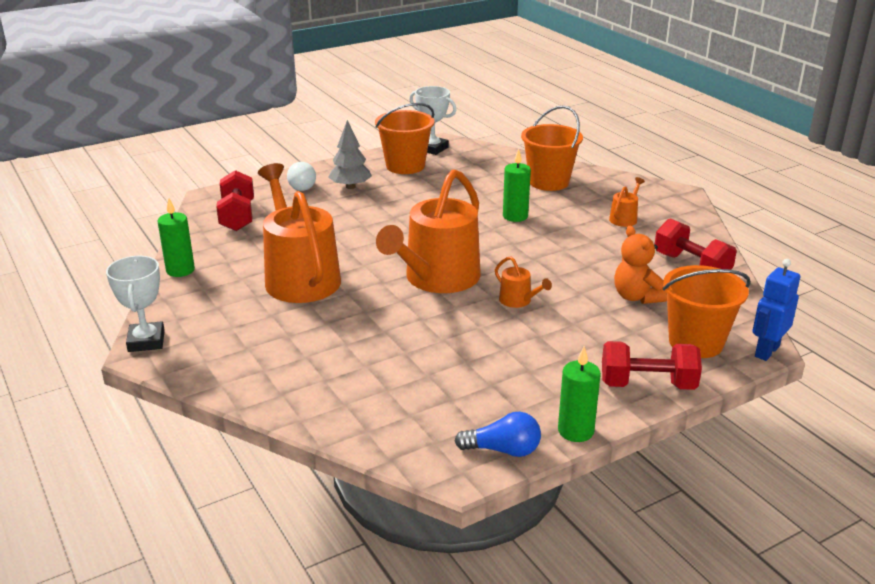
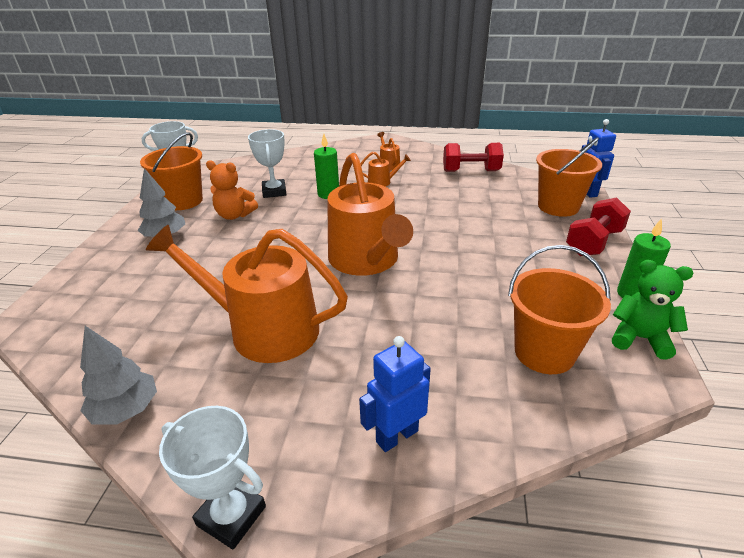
camera: 50 degrees left, 5 degrees up
green candle [158,198,195,277] -> grey tree [80,326,157,424]
red dumbbell [216,170,254,231] -> none
white light bulb [287,162,316,191] -> none
blue light bulb [454,412,541,457] -> green teddy bear [612,260,693,360]
orange watering can [495,256,552,308] -> orange watering can moved to [361,152,411,187]
orange bucket [521,105,583,191] -> orange bucket moved to [508,245,611,374]
orange teddy bear [614,226,667,304] -> orange teddy bear moved to [206,160,258,220]
none -> white trophy [248,129,287,198]
none -> blue robot [359,336,431,452]

